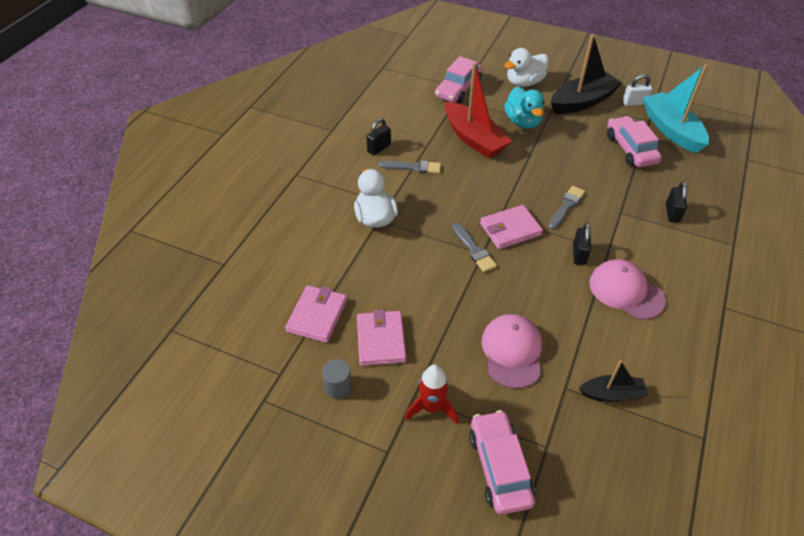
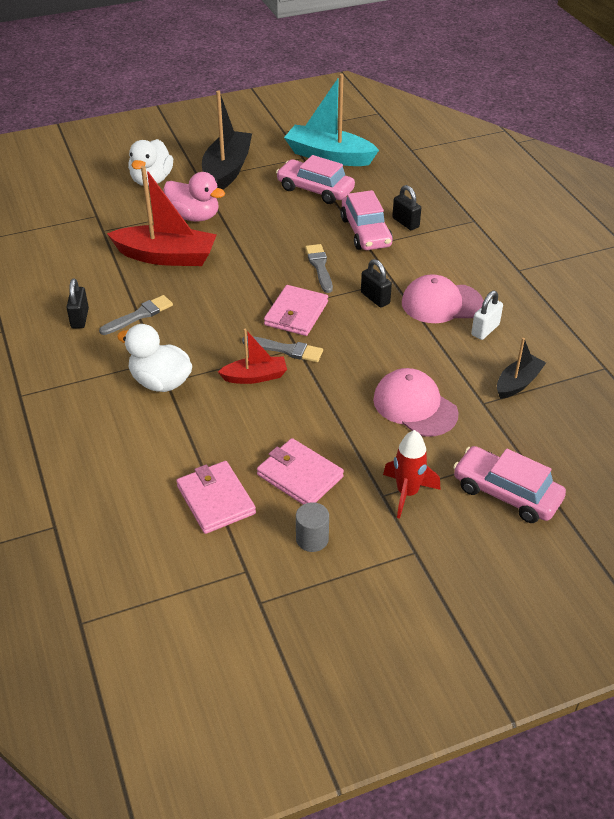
camera: 45 degrees left, 5 degrees down
pink car [435,56,482,103] -> pink car moved to [341,190,393,250]
turquoise duck [504,87,545,129] -> pink duck [163,172,225,222]
white padlock [623,74,652,106] -> white padlock moved to [471,291,503,340]
none -> red boat [218,329,287,384]

